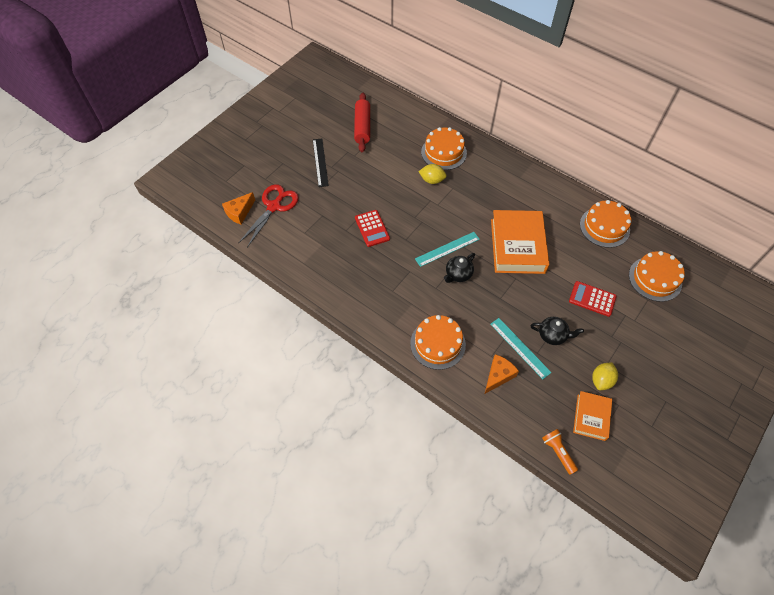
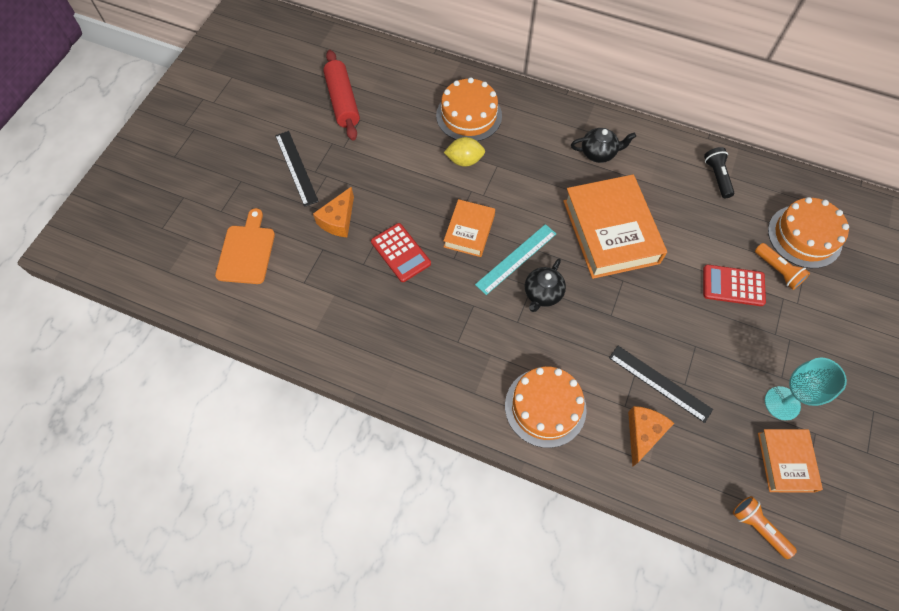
camera: 15 degrees left, 5 degrees up
orange cheese [222,192,255,225] -> orange cheese moved to [313,187,354,237]
red scissors [239,184,299,247] -> orange cutting board [215,208,275,284]
turquoise ruler [490,318,552,379] -> black ruler [609,346,713,423]
black teapot [530,317,584,345] -> black teapot moved to [571,128,636,163]
orange cake [580,200,631,248] -> black flashlight [704,147,734,198]
yellow lemon [592,362,618,390] -> turquoise goblet [765,358,847,421]
none -> orange book [444,199,495,257]
none -> orange flashlight [755,243,810,290]

